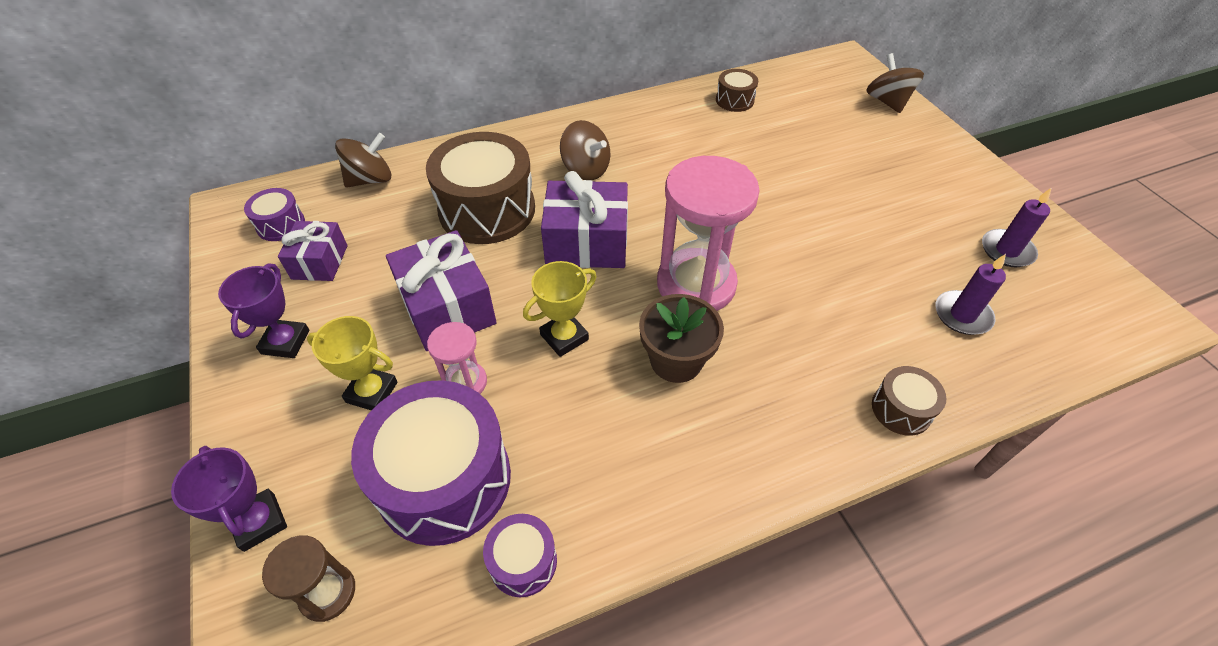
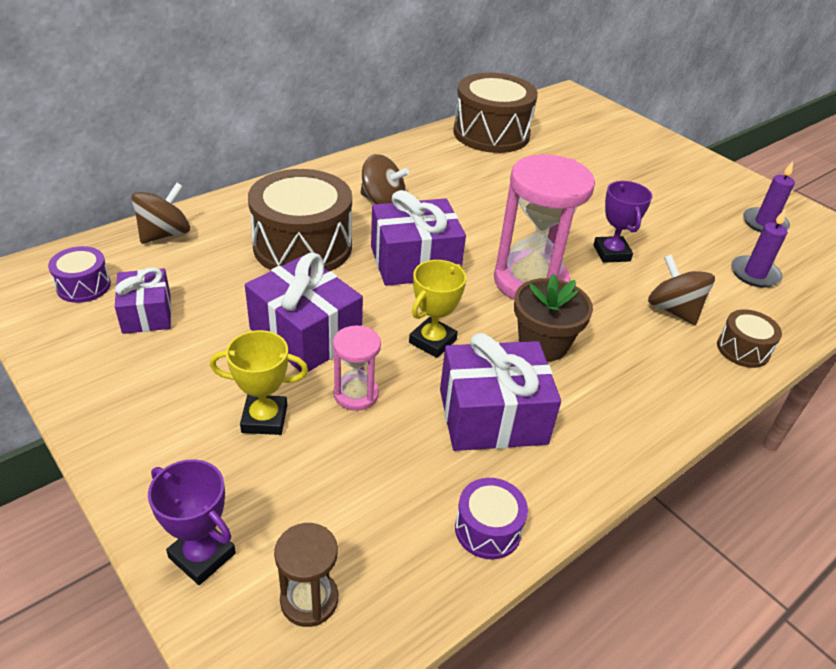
camera: 20 degrees left, 10 degrees down
purple trophy [218,263,310,358] -> purple trophy moved to [593,181,652,263]
purple drum [351,380,511,546] -> none
brown drum [716,69,758,112] -> brown drum [453,73,538,153], size x2.12
brown spinning top [867,53,924,113] -> brown spinning top moved to [648,255,715,325]
none -> purple gift [440,333,561,451]

